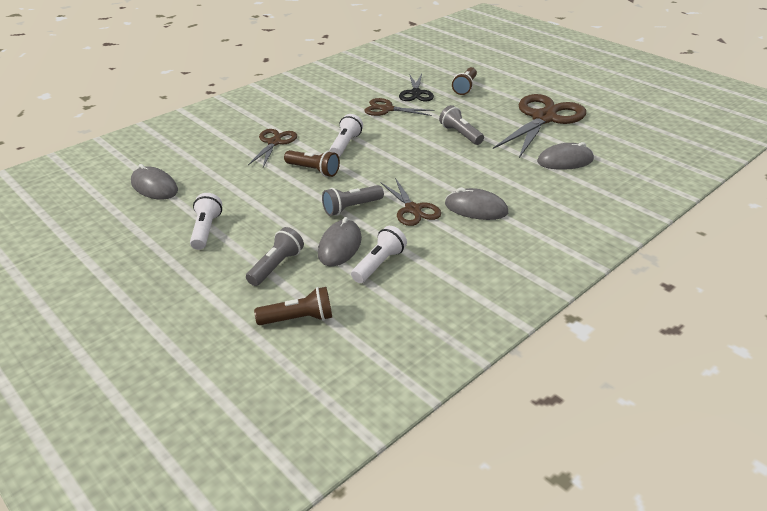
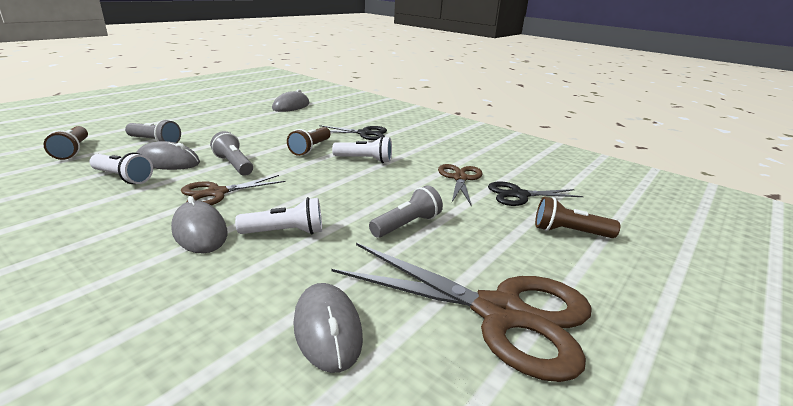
camera: 80 degrees right, 10 degrees down
white flashlight [190,193,222,250] -> white flashlight moved to [235,197,322,234]
brown scissors [248,129,297,167] -> black scissors [319,125,387,140]
grey mouse [445,187,508,220] -> grey mouse turned 45 degrees counterclockwise [171,196,228,253]

